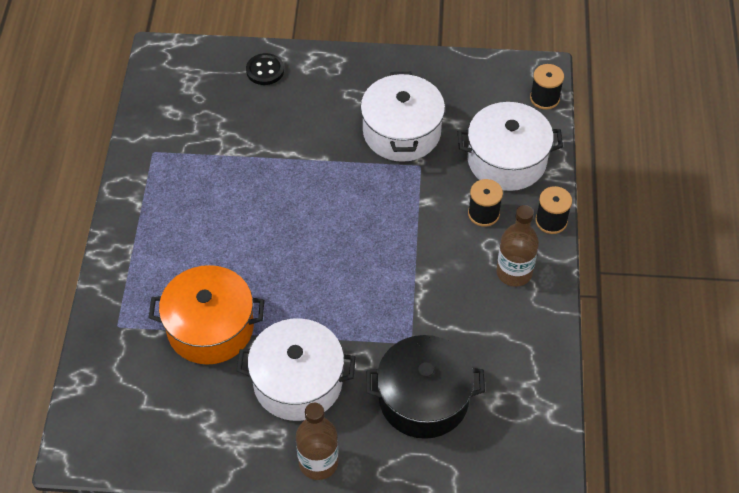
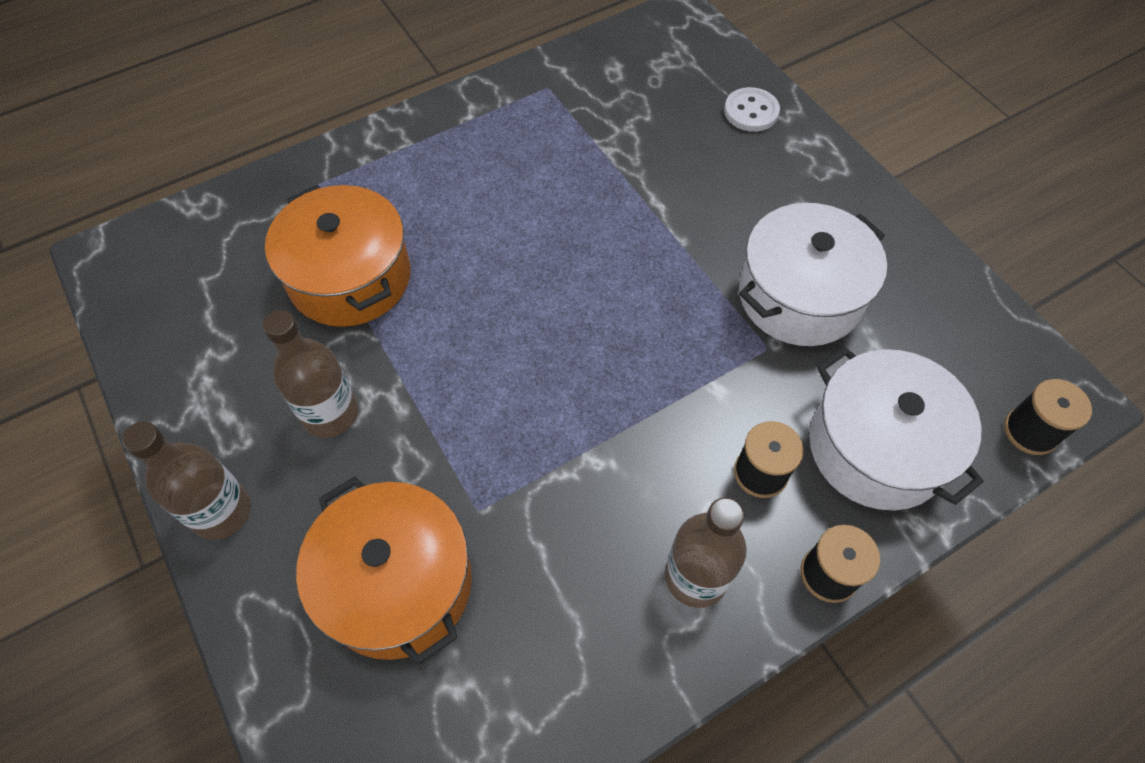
camera: 55 degrees right, 5 degrees up
white pot [237,318,356,421] -> brown bottle [263,310,359,438]
black button [246,53,284,85] -> white button [724,87,780,132]
black pot [366,335,485,439] -> orange pot [296,476,472,665]

